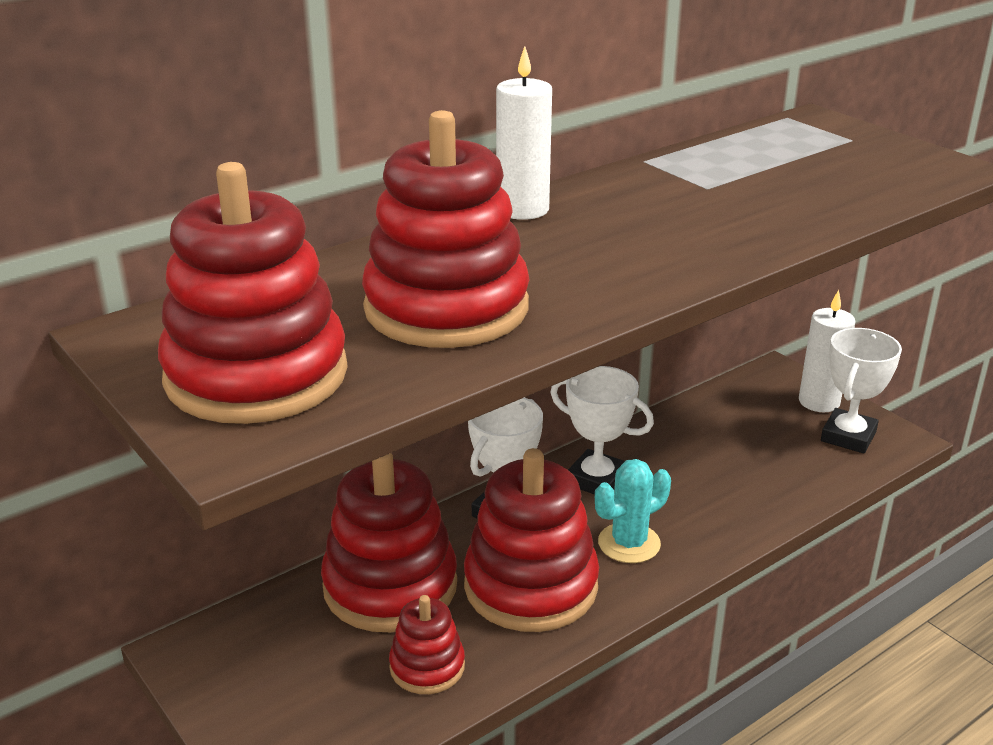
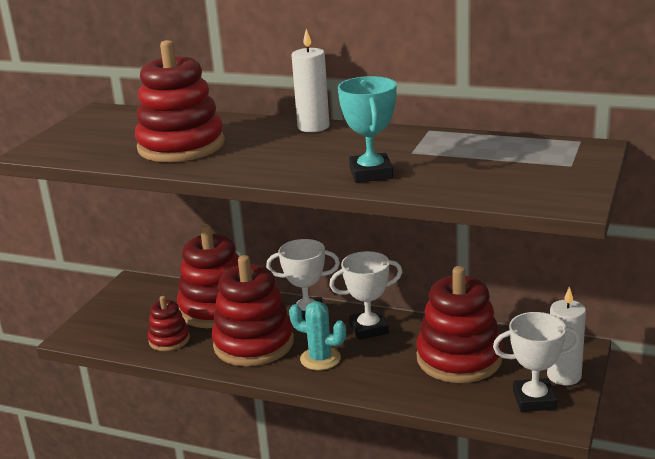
camera: 60 degrees right, 5 degrees down
red stacking toy [158,162,348,424] -> red stacking toy moved to [416,266,503,383]
white trophy [550,366,654,495] -> white trophy turned 75 degrees clockwise [329,251,402,340]
none -> turquoise trophy [338,76,397,183]

